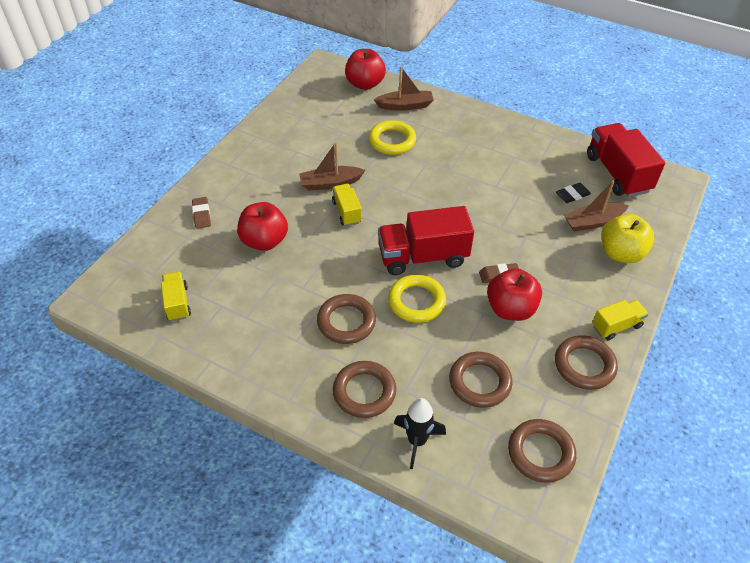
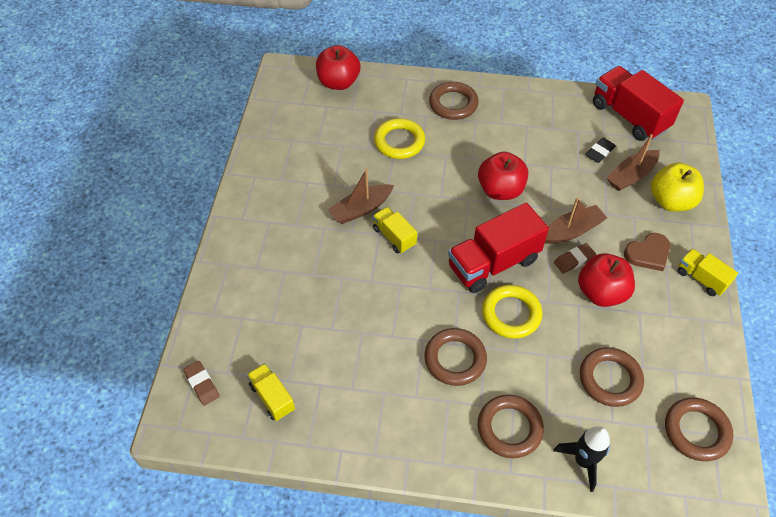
camera: 20 degrees left, 5 degrees up
brown eraser [192,197,211,229] -> brown eraser moved to [183,361,219,406]
red apple [237,202,288,251] -> red apple moved to [478,152,528,200]
brown boat [374,66,434,111] -> brown boat moved to [545,197,607,244]
brown ring [555,335,618,390] -> brown ring moved to [429,82,479,120]
yellow truck [592,300,648,340] -> yellow truck turned 90 degrees counterclockwise [677,249,738,296]
none -> brown heart [624,233,670,271]

